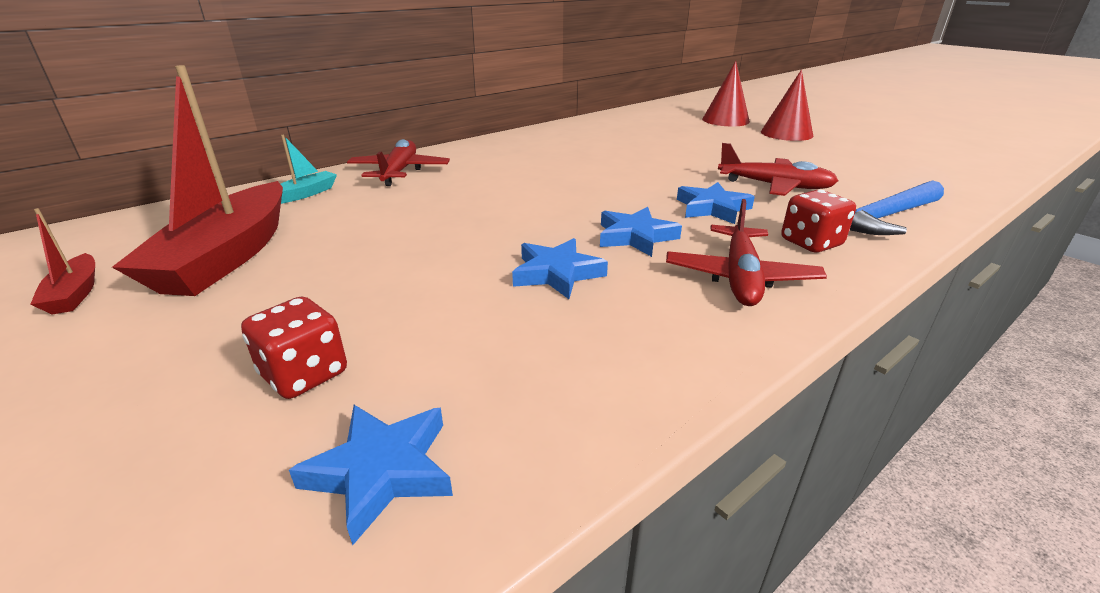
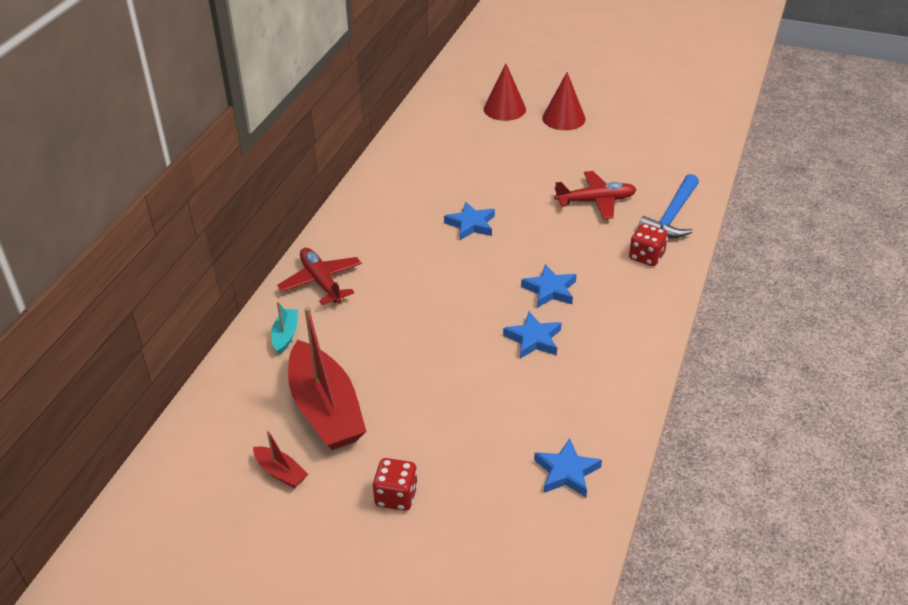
camera: 30 degrees left, 10 degrees up
red dice [241,297,347,399] -> red dice moved to [373,458,418,511]
red plane [666,199,827,306] -> none
blue star [677,182,755,224] -> blue star moved to [444,202,495,240]

